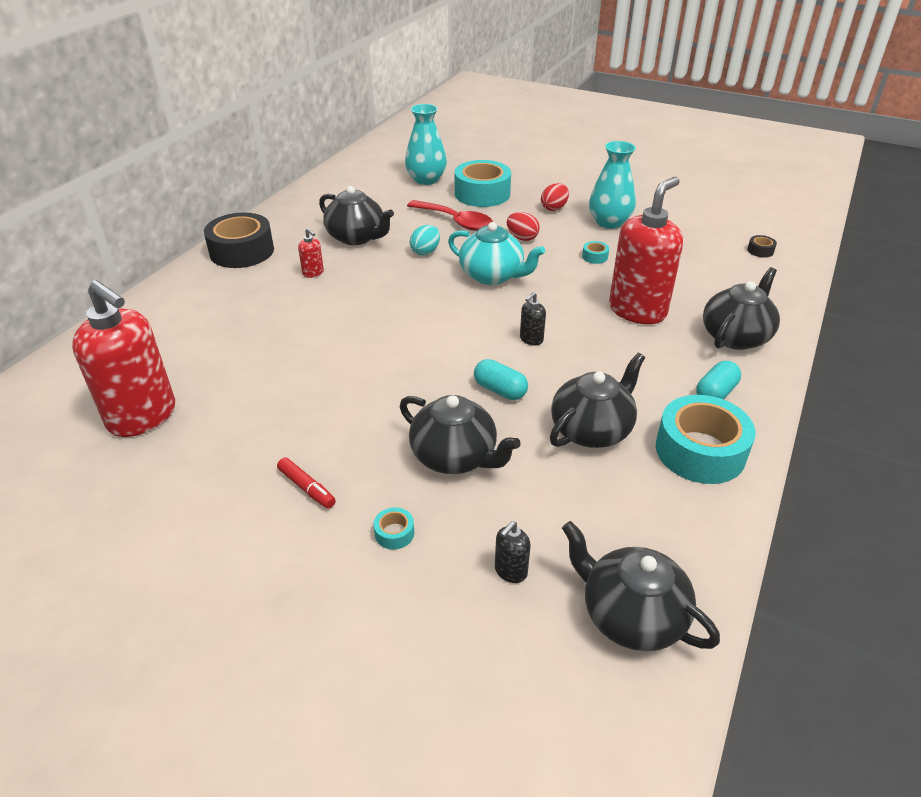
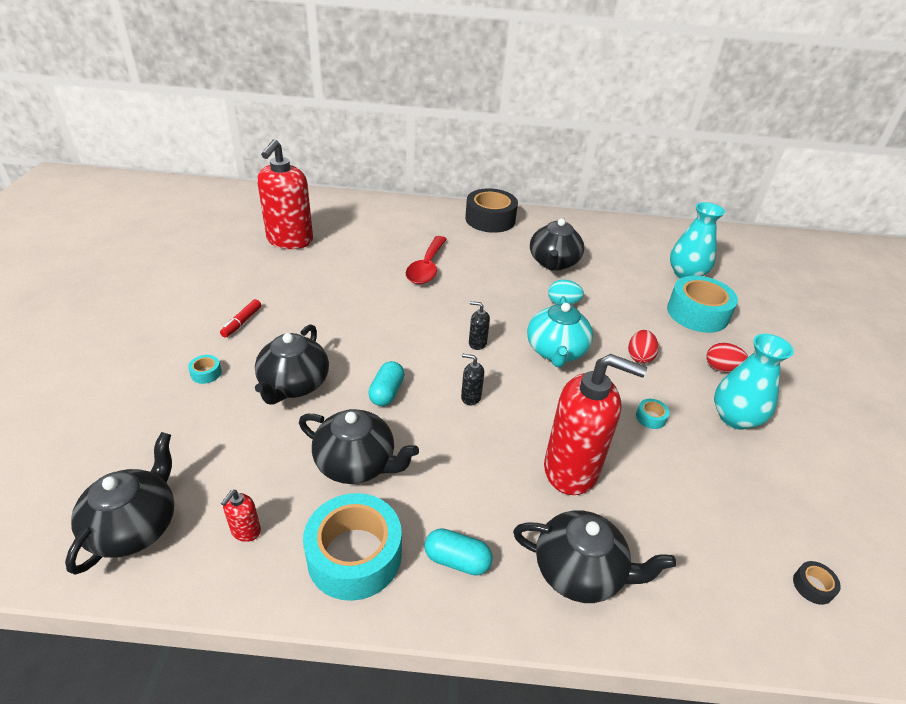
camera: 65 degrees right, 0 degrees up
red soap dispenser [298,228,324,278] -> red soap dispenser moved to [221,490,261,542]
red spoon [407,200,493,231] -> red spoon moved to [406,236,447,284]
black soap dispenser [495,521,531,583] -> black soap dispenser moved to [469,301,490,350]

